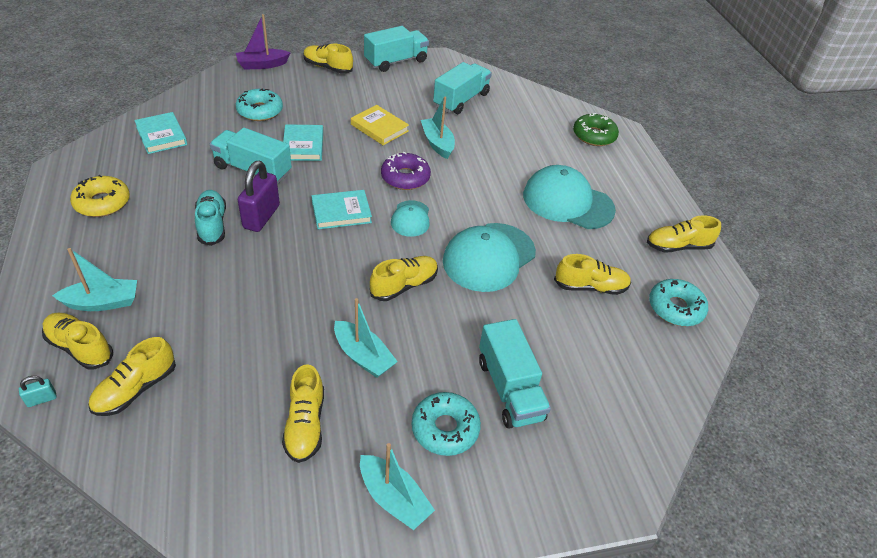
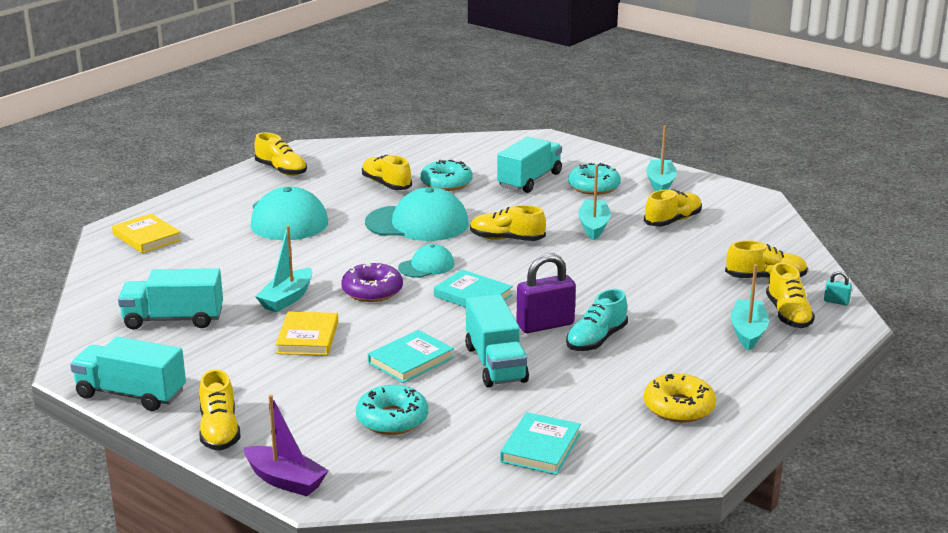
camera: 125 degrees left, 20 degrees down
turquoise boat [52,248,137,311] -> turquoise boat turned 60 degrees clockwise [731,264,769,351]
green donut [573,113,619,146] -> yellow book [112,214,182,253]
turquoise donut [649,279,708,326] -> turquoise donut moved to [420,160,472,191]

